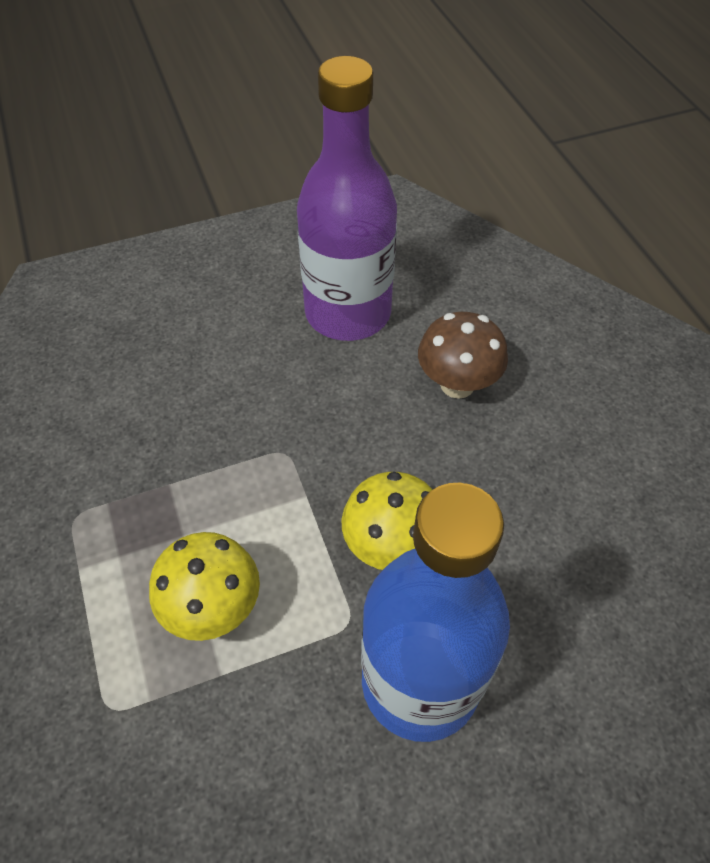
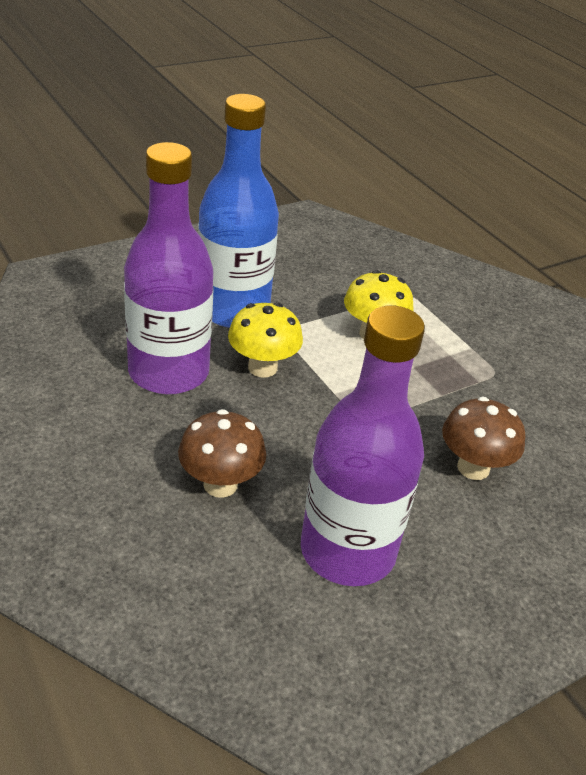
camera: 165 degrees right, 15 degrees down
none -> purple bottle [124,142,214,395]
none -> brown mushroom [442,397,525,480]

